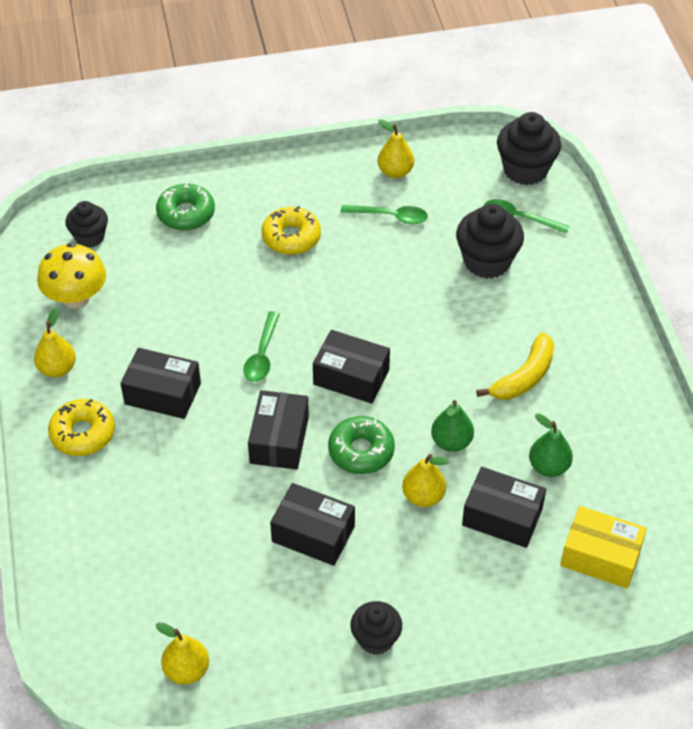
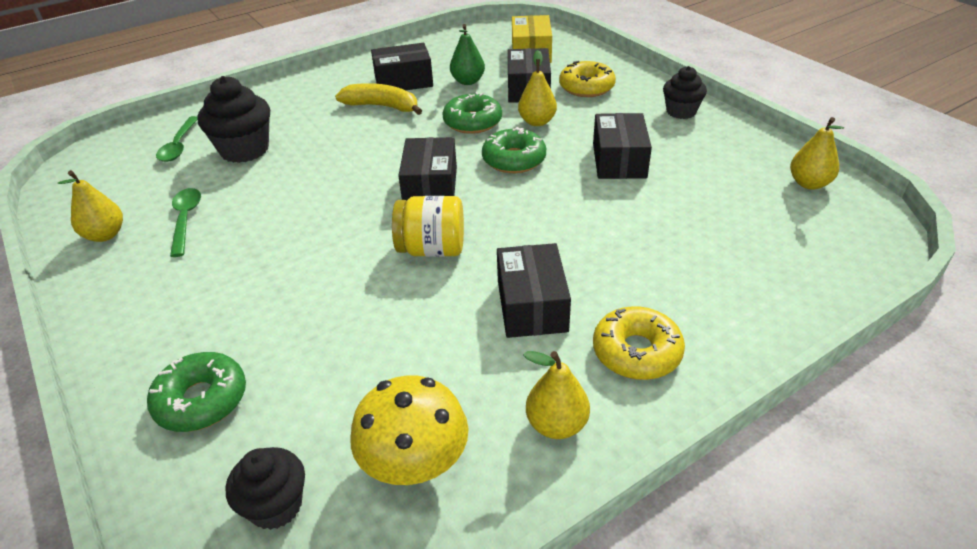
camera: 110 degrees left, 10 degrees down
green spoon [243,311,280,382] -> yellow jar [392,196,464,257]
black box [248,390,309,470] -> black box moved to [371,43,433,90]
yellow donut [262,206,321,255] -> yellow donut moved to [559,61,616,97]
green pear [431,400,474,452] -> green donut [442,92,502,134]
black cupcake [497,112,561,185] -> none

